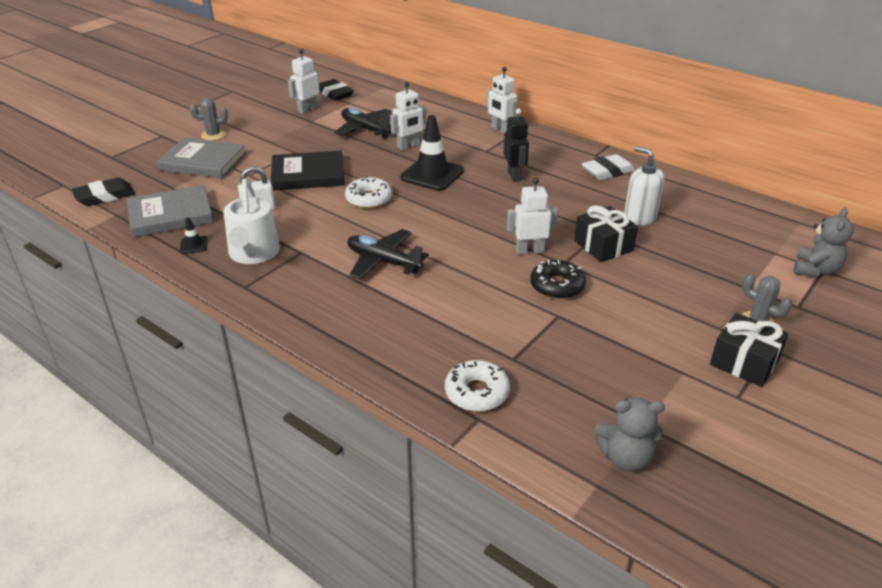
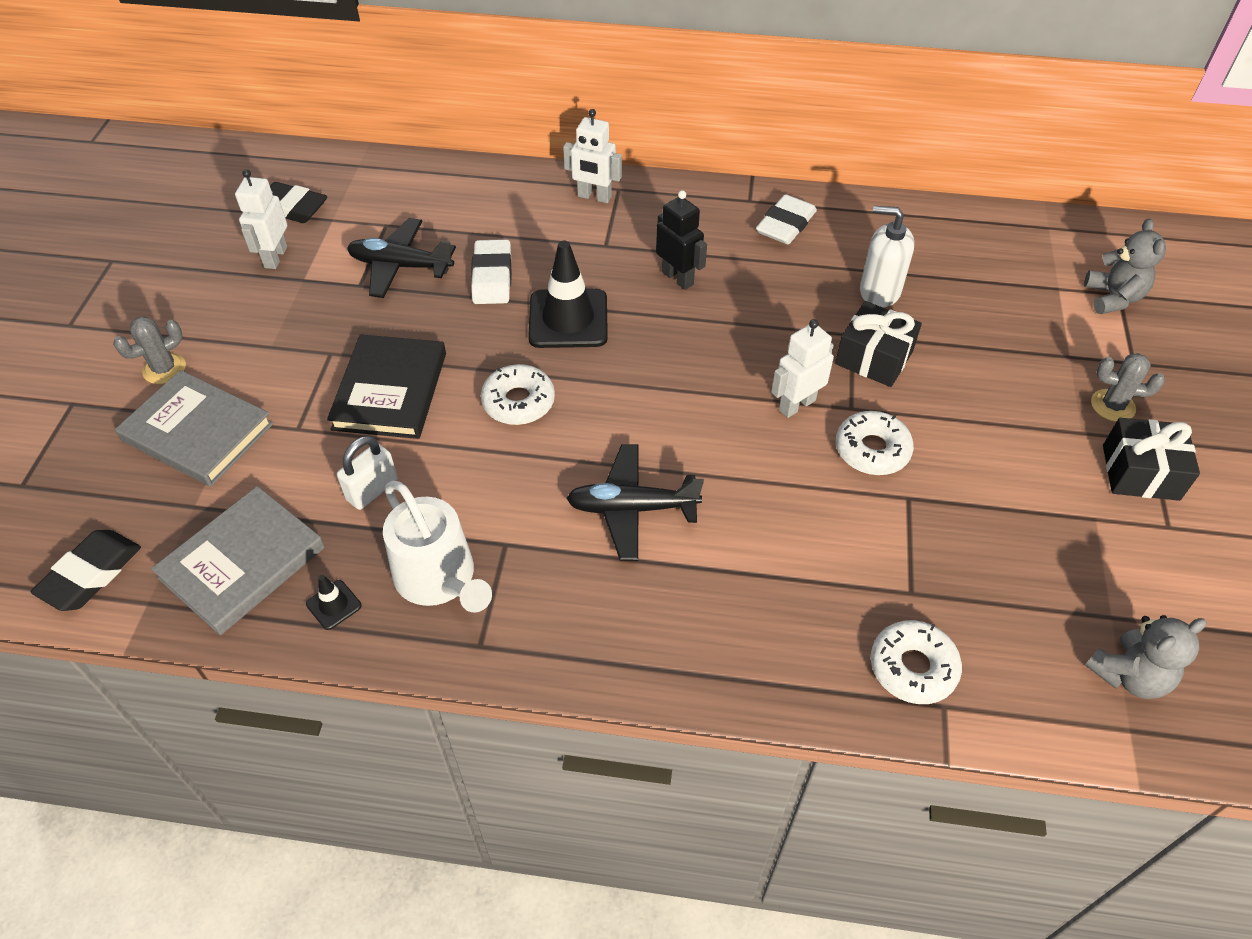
camera: 30 degrees left, 15 degrees up
grey book [157,138,246,179] -> grey book turned 45 degrees clockwise [115,370,274,487]
black book [271,151,345,191] -> black book turned 45 degrees counterclockwise [327,334,446,439]
white robot [390,82,427,151] -> white eraser [471,239,512,304]
black donut [530,259,586,299] -> white donut [836,411,914,475]

